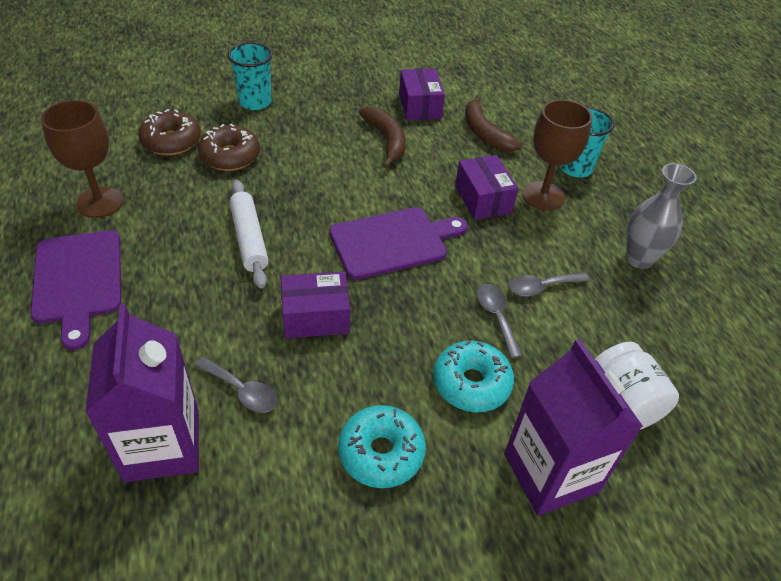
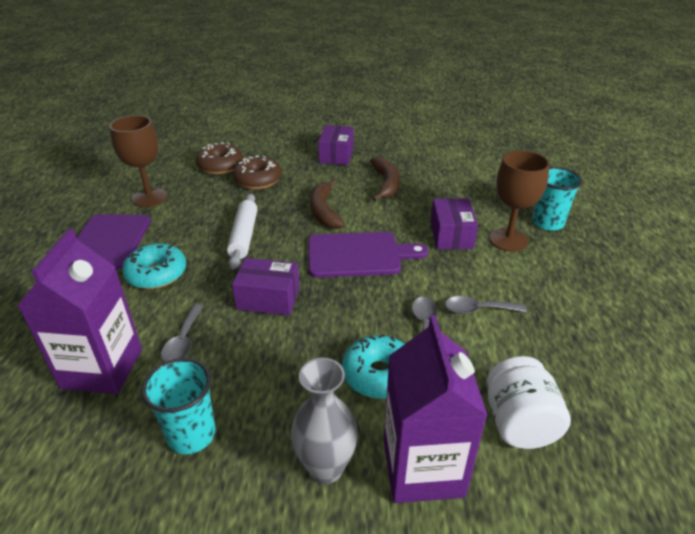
camera: 20 degrees right, 10 degrees down
grey spoon [194,357,278,413] -> grey spoon turned 45 degrees clockwise [161,304,204,362]
turquoise cup [228,42,272,110] -> turquoise cup moved to [141,358,216,454]
turquoise donut [338,405,426,488] -> turquoise donut moved to [122,243,186,289]
purple box [399,68,445,120] -> purple box moved to [318,125,354,165]
brown banana [465,95,522,152] -> brown banana moved to [310,179,344,229]
grey vase [626,163,697,269] -> grey vase moved to [291,358,358,484]

